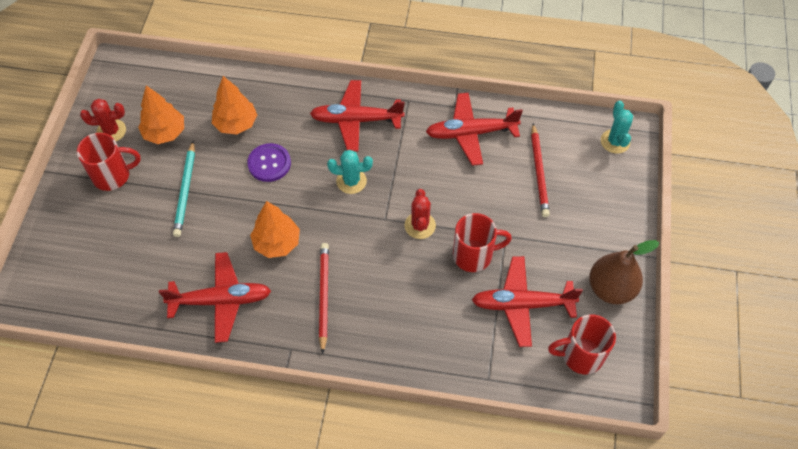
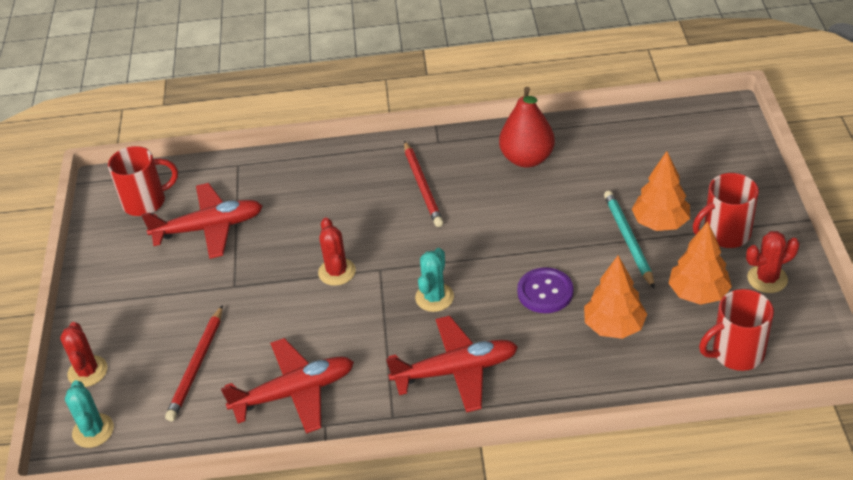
camera: 170 degrees right, 15 degrees down
red plane [159,252,271,343] -> red pear [499,87,555,168]
orange tree [250,201,300,258] -> orange tree moved to [632,151,690,231]
turquoise cactus [327,150,373,194] -> turquoise cactus turned 60 degrees counterclockwise [415,248,454,312]
red mug [453,213,512,272] -> red mug moved to [699,289,774,371]
red pencil [531,123,550,217] -> red pencil turned 150 degrees counterclockwise [165,305,223,421]
brown pear [589,240,659,304] -> none
none -> red cactus [60,322,107,387]

